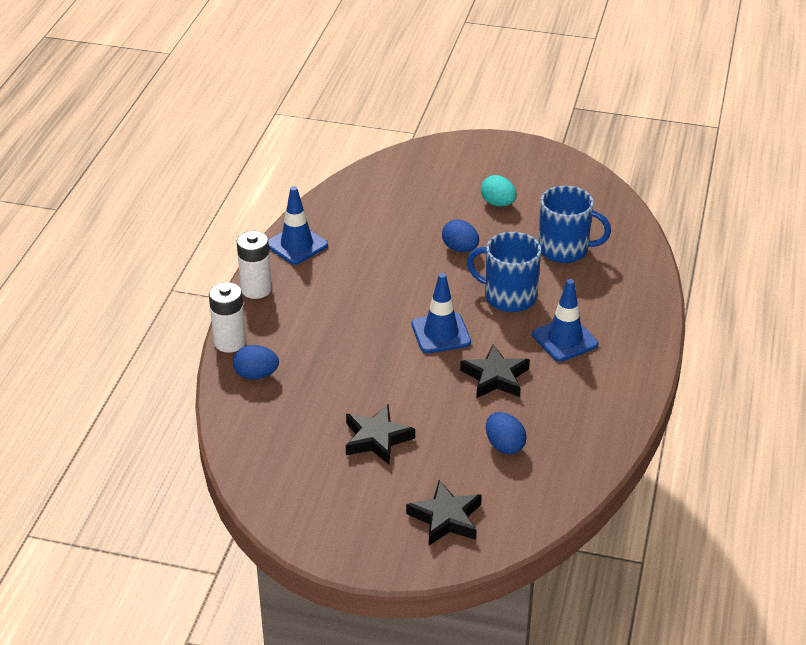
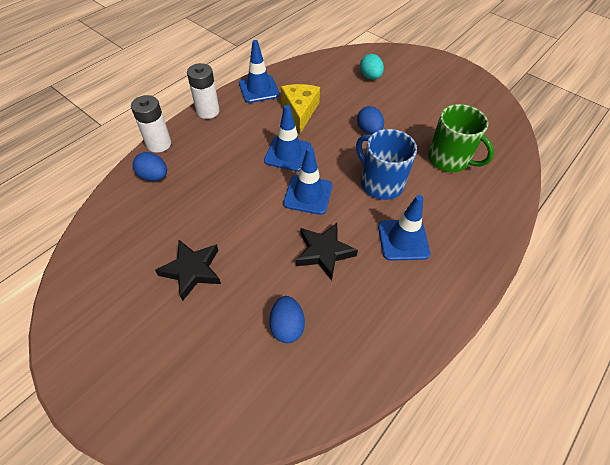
camera: 25 degrees right, 15 degrees up
black star [406,480,482,545] -> none
turquoise egg [481,175,517,206] -> turquoise egg moved to [360,54,384,80]
blue mug [538,186,611,263] -> green mug [428,104,494,172]
none -> blue traffic cone [264,105,311,172]
none -> yellow cheese [281,84,320,134]

